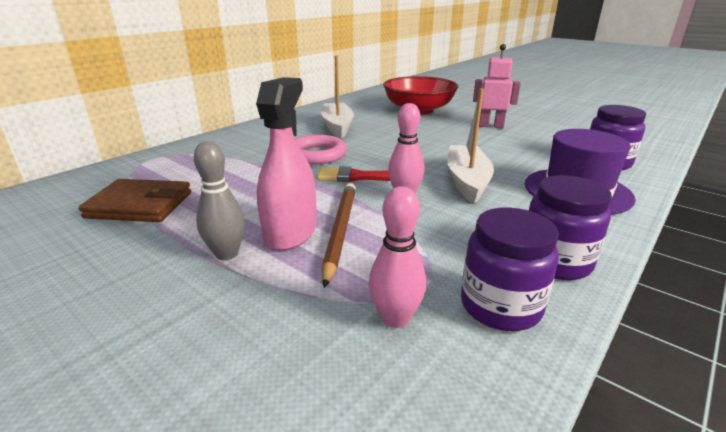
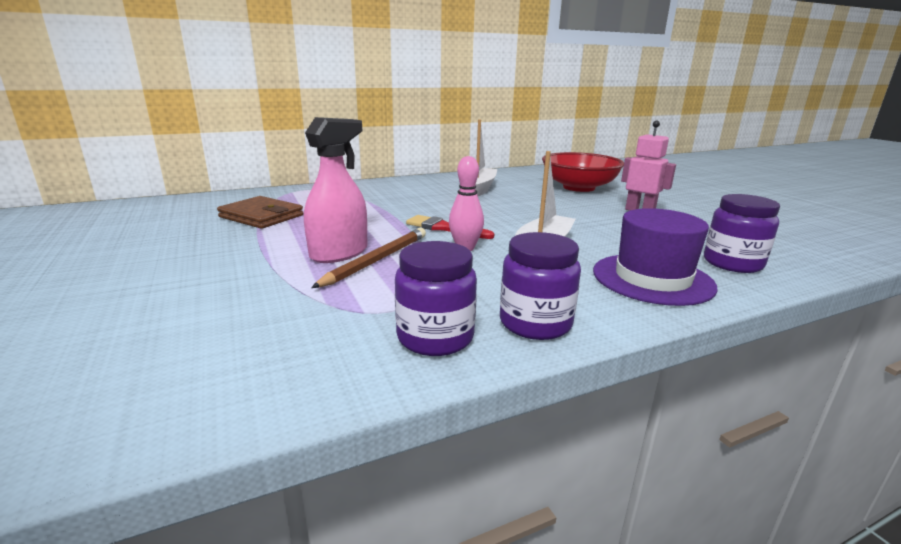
camera: 25 degrees right, 5 degrees down
grey bowling pin [194,141,245,260] -> none
pink ring [295,135,347,164] -> none
pink bowling pin [369,186,426,328] -> none

